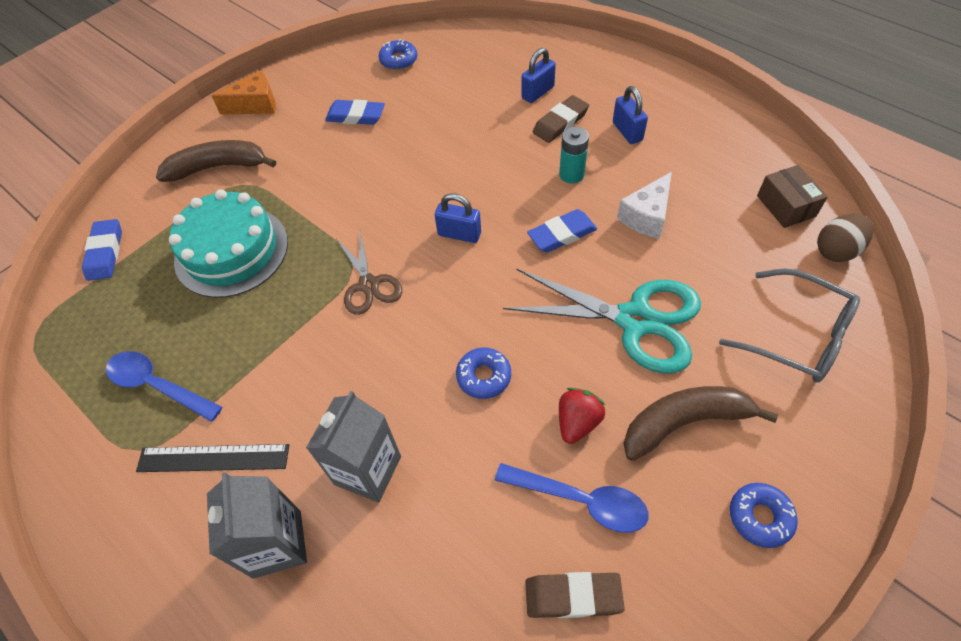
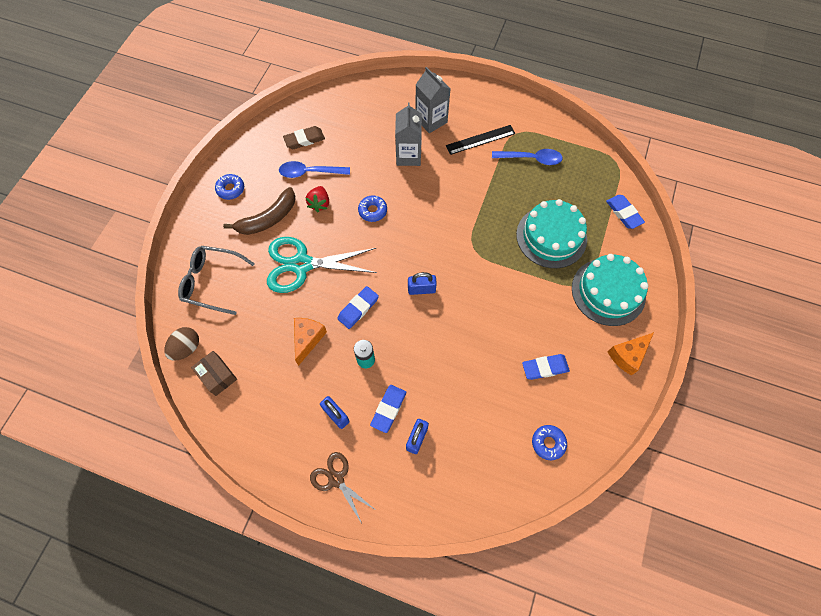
camera: 155 degrees right, 10 degrees up
brown banana [156,140,276,182] -> turquoise cake [572,254,648,326]
brown scissors [337,231,402,315] -> brown scissors moved to [310,452,377,524]
brown eraser [533,95,589,143] -> blue eraser [370,385,406,433]
white cheese [617,172,672,239] -> orange cheese [294,318,327,366]

